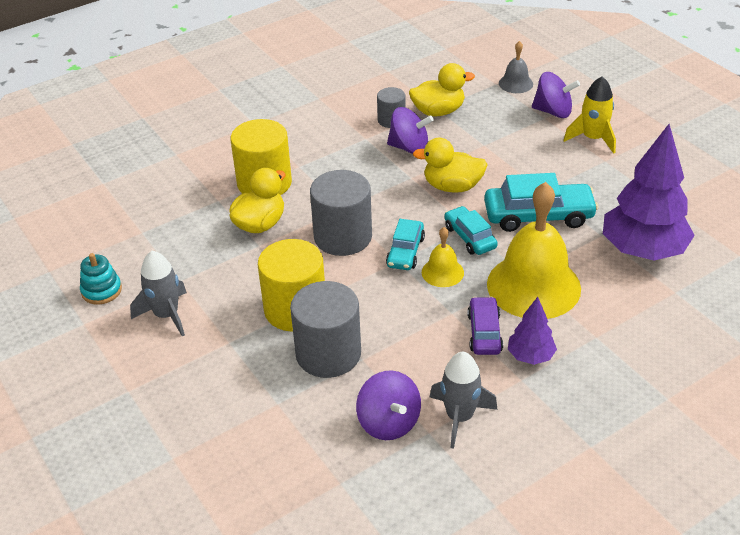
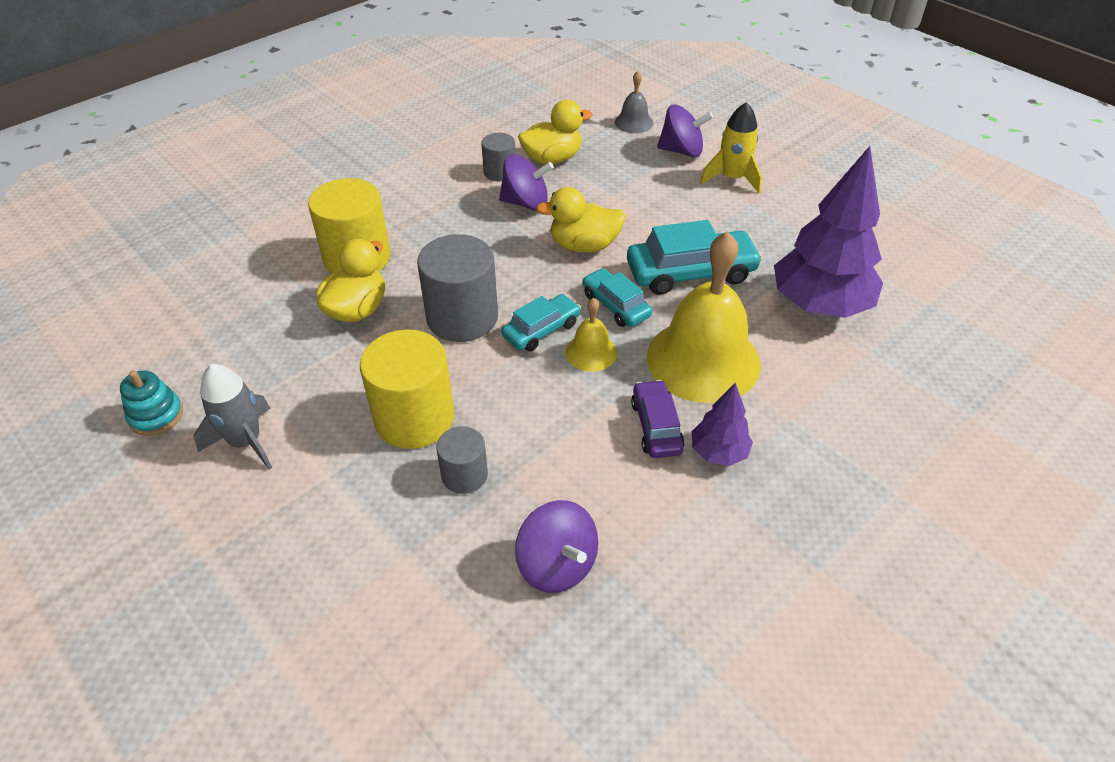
camera: 10 degrees left, 5 degrees up
grey cylinder [290,281,361,378] -> grey cylinder [436,426,488,494], size x0.55
turquoise car [386,219,425,270] -> turquoise car turned 135 degrees counterclockwise [502,294,581,351]
grey rocket [430,352,497,449] -> none

